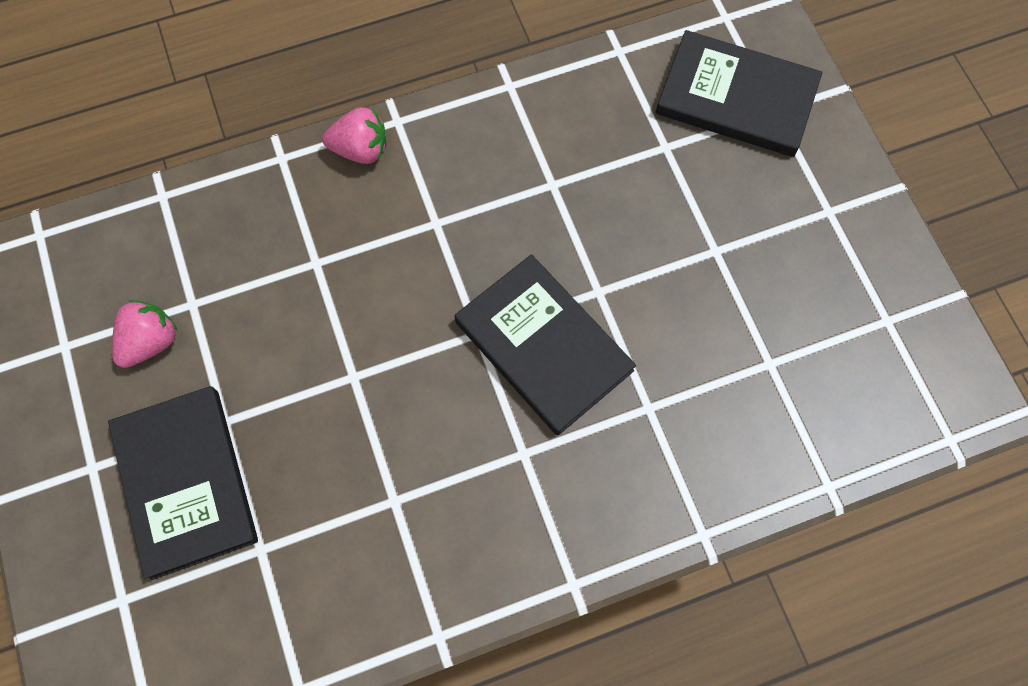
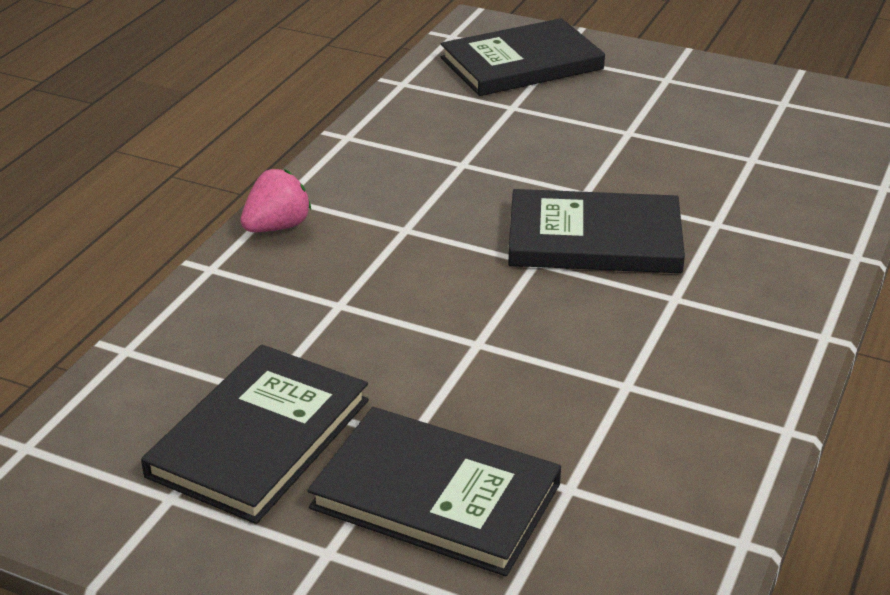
camera: 45 degrees left, 35 degrees down
pink strawberry [112,300,178,368] -> black book [141,345,369,524]

